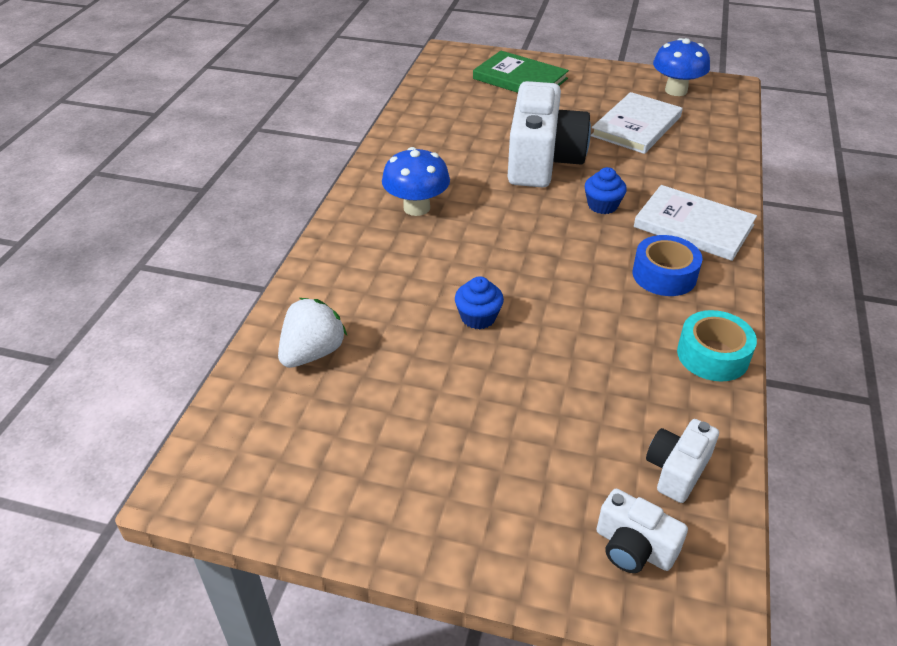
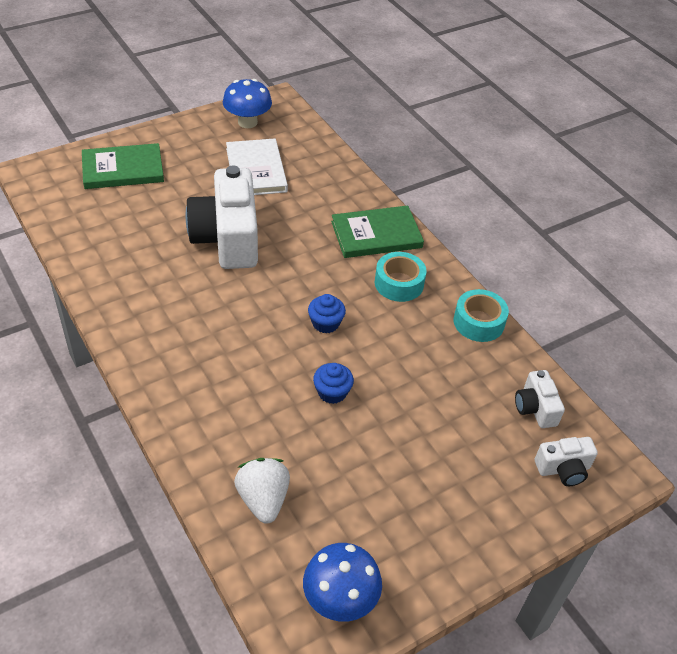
camera: 50 degrees left, 5 degrees up
blue mushroom [382,147,450,216] -> blue mushroom moved to [303,543,382,622]
white camera [508,81,591,188] -> white camera turned 150 degrees counterclockwise [185,165,258,269]
blue cupcake [585,167,627,214] -> blue cupcake moved to [308,294,346,333]
blue tape [633,235,703,296] -> turquoise tape [375,252,427,302]
white book [634,185,757,261] -> green book [331,205,424,258]

